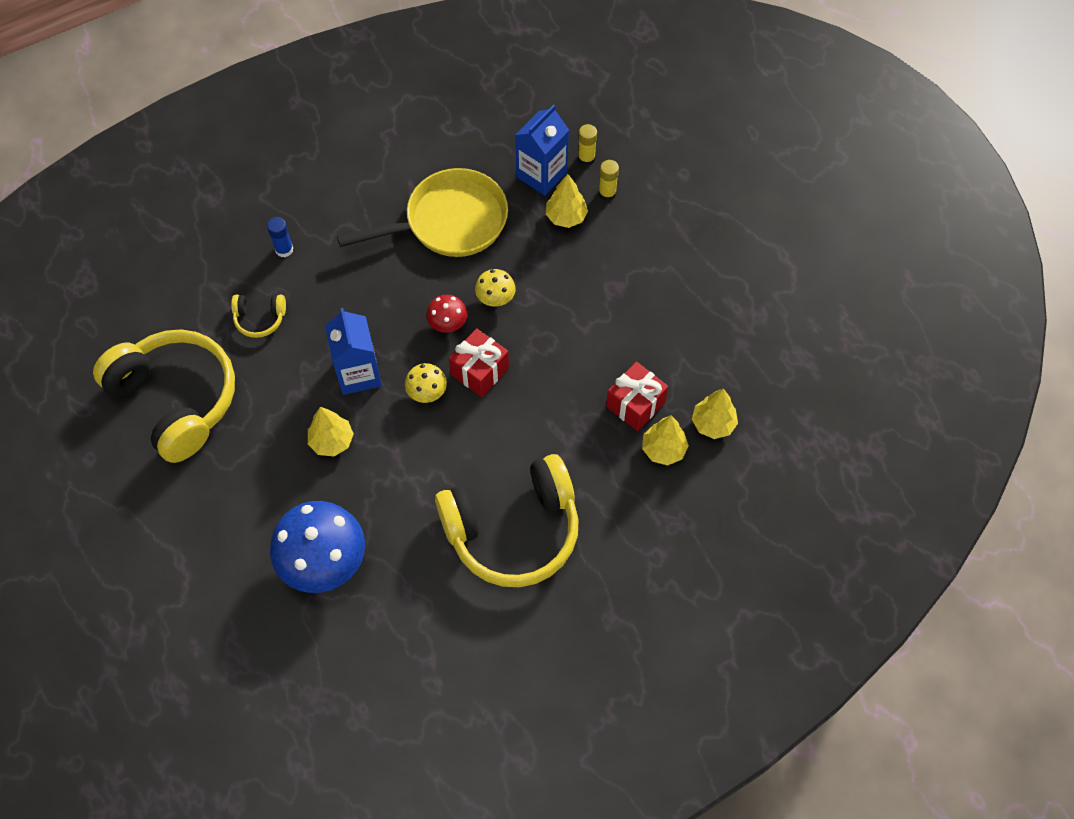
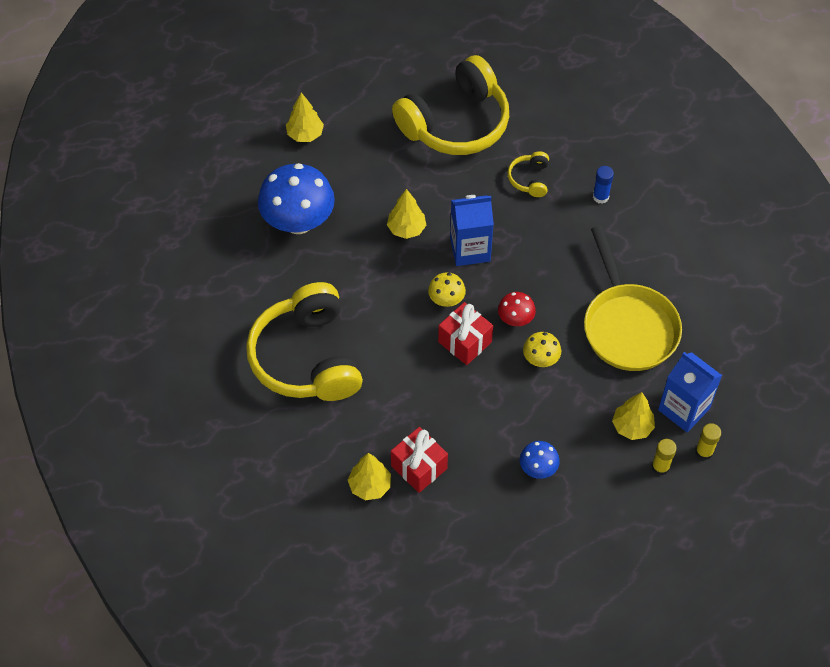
camera: 95 degrees right, 5 degrees down
yellow tree [692,388,738,439] -> yellow tree moved to [286,93,324,142]
none -> blue mushroom [520,441,560,479]

